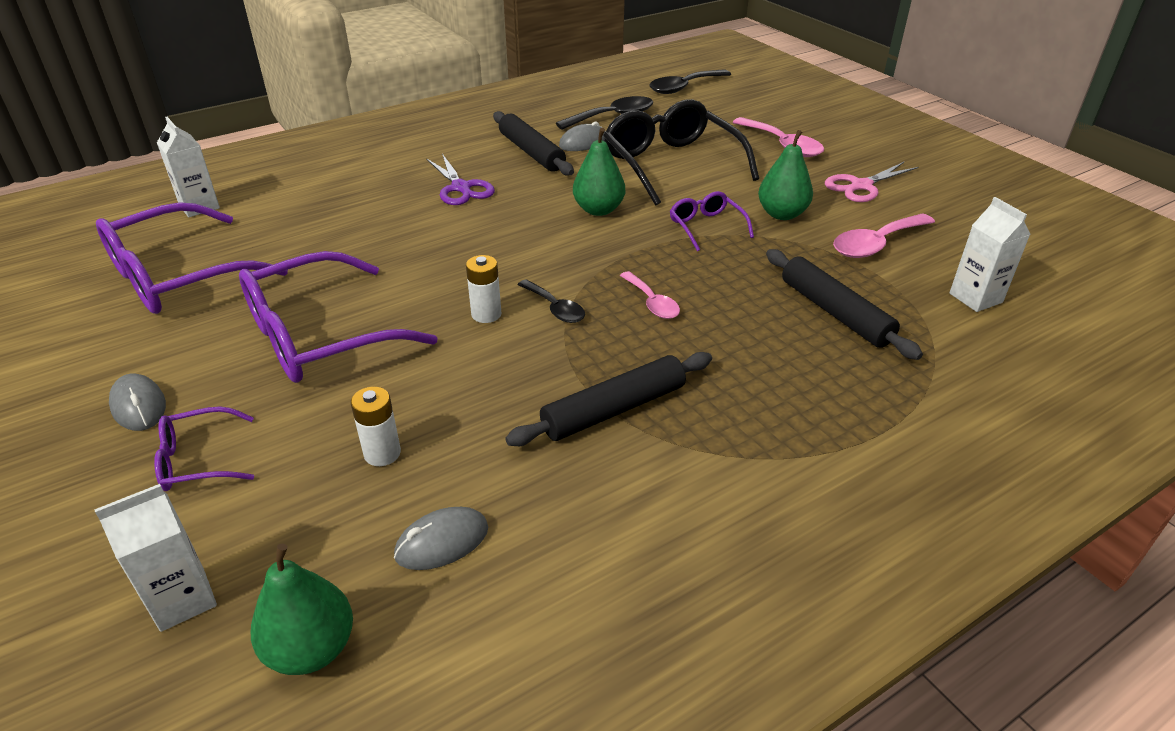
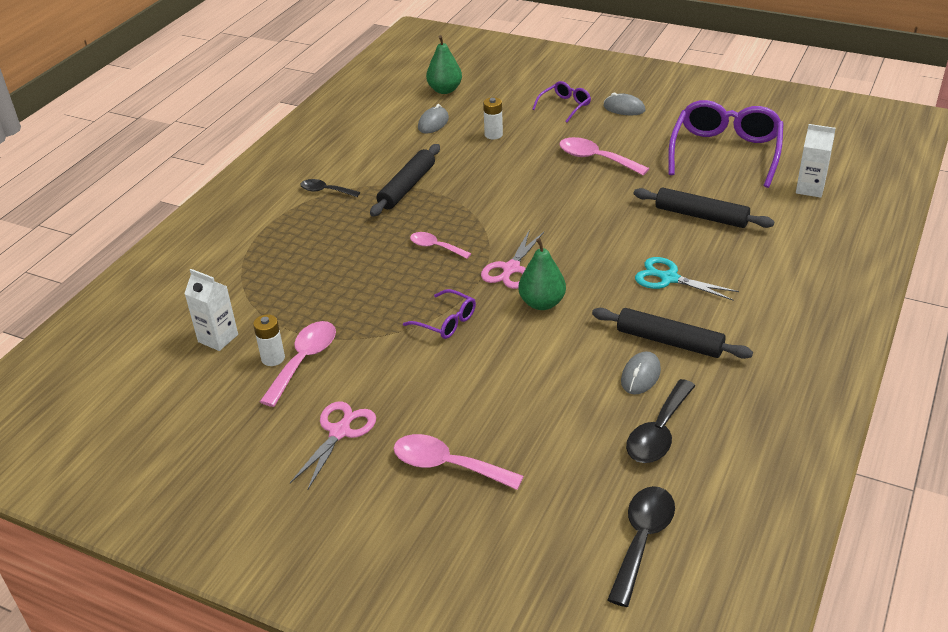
camera: 150 degrees right, 0 degrees up
white carton [94,484,217,632] -> none
purple glasses [239,251,438,383] -> pink spoon [559,137,649,175]
purple scissors [426,154,495,205] -> turquoise scissors [635,257,739,300]
white battery [466,255,501,323] -> white battery moved to [253,314,285,366]
black spoon [518,279,585,323] -> black spoon moved to [300,179,360,197]
black glasses [603,99,759,206] -> none
green pear [758,130,813,220] -> none
black rolling pin [766,249,923,360] -> black rolling pin moved to [634,188,774,228]
none -> pink scissors [481,229,544,289]

